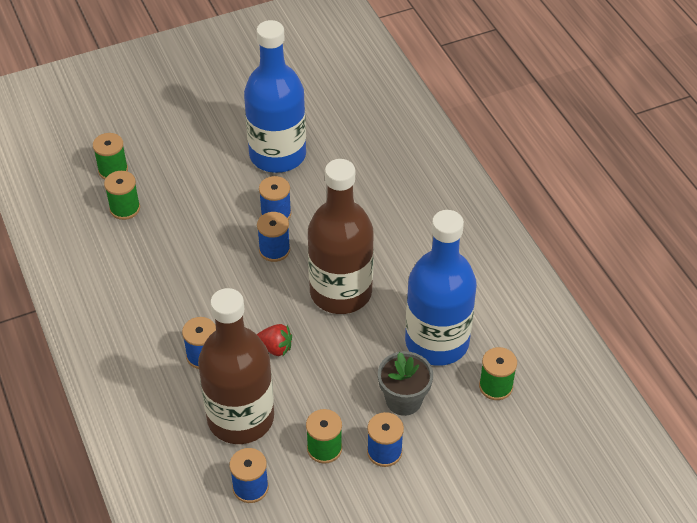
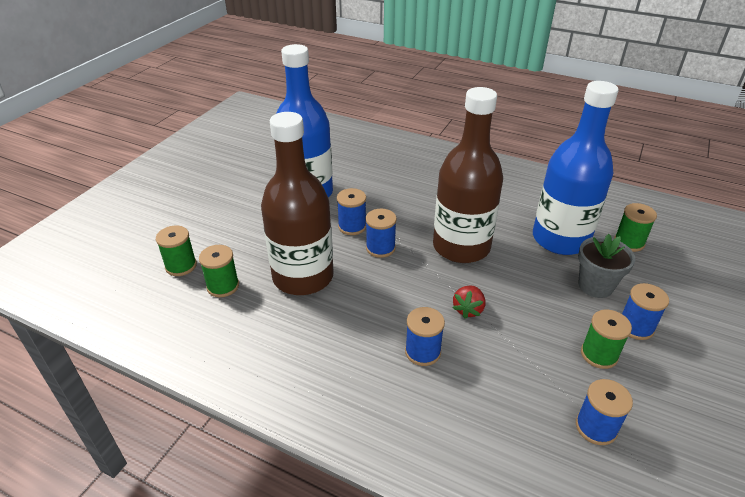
camera: 40 degrees left, 10 degrees down
brown bottle [198,288,274,444] -> brown bottle moved to [261,112,334,295]
red strawberry [257,324,292,356] -> red strawberry turned 135 degrees clockwise [453,285,486,319]

